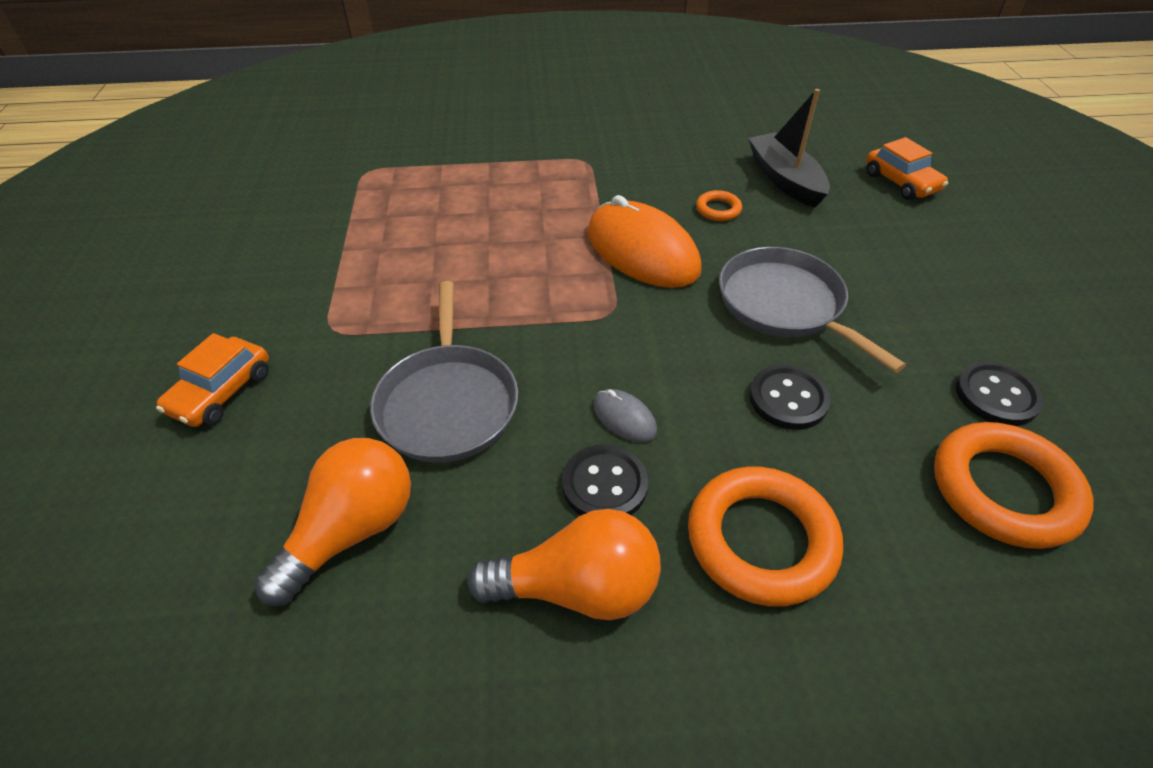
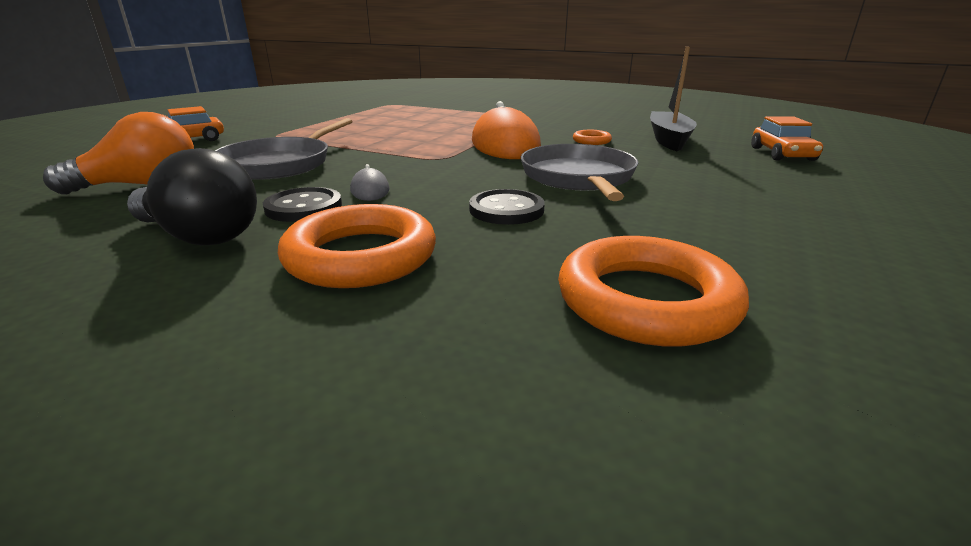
camera: 30 degrees right, 20 degrees down
orange light bulb [467,509,661,620] -> black light bulb [127,148,257,246]
black button [956,362,1044,426] -> none

